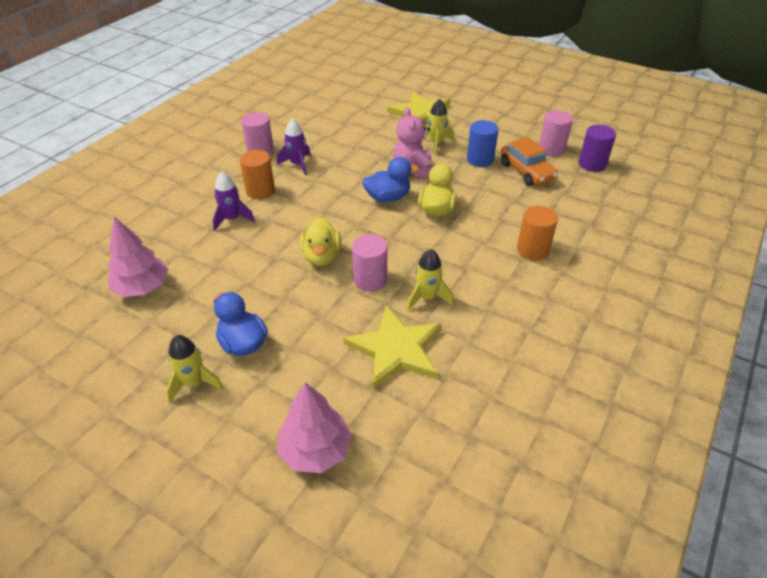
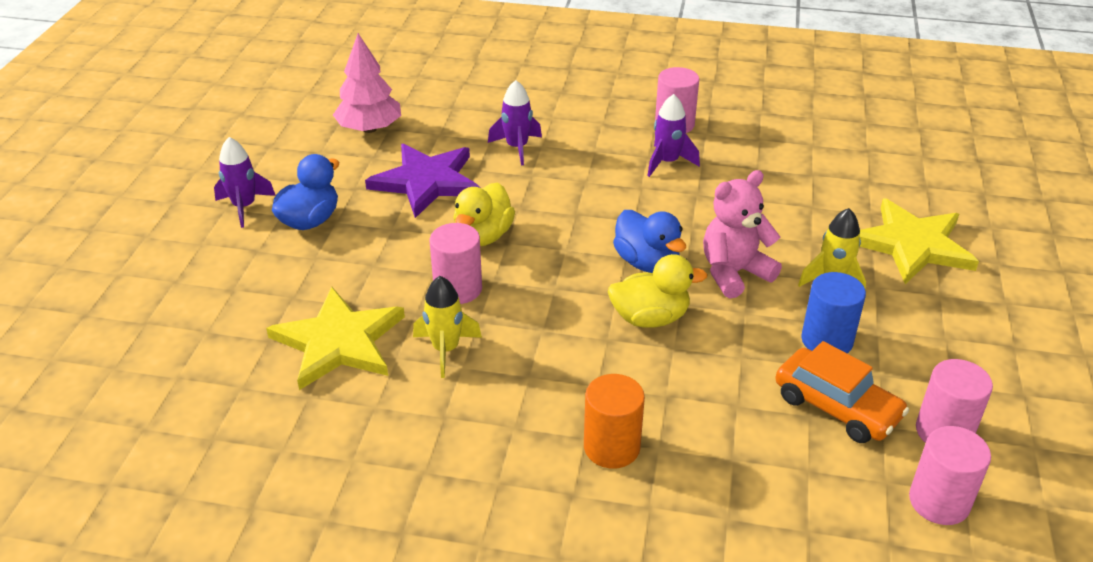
camera: 70 degrees right, 5 degrees down
yellow rocket [166,335,223,403] -> purple rocket [214,137,276,228]
orange cylinder [240,150,275,199] -> none
pink tree [278,382,352,473] -> none
yellow duck [300,217,341,266] -> yellow duck turned 45 degrees counterclockwise [453,183,515,246]
orange car [500,137,558,186] -> orange car turned 90 degrees counterclockwise [775,341,909,443]
purple cylinder [579,125,616,172] -> pink cylinder [909,426,991,525]
none -> purple star [365,144,481,218]

